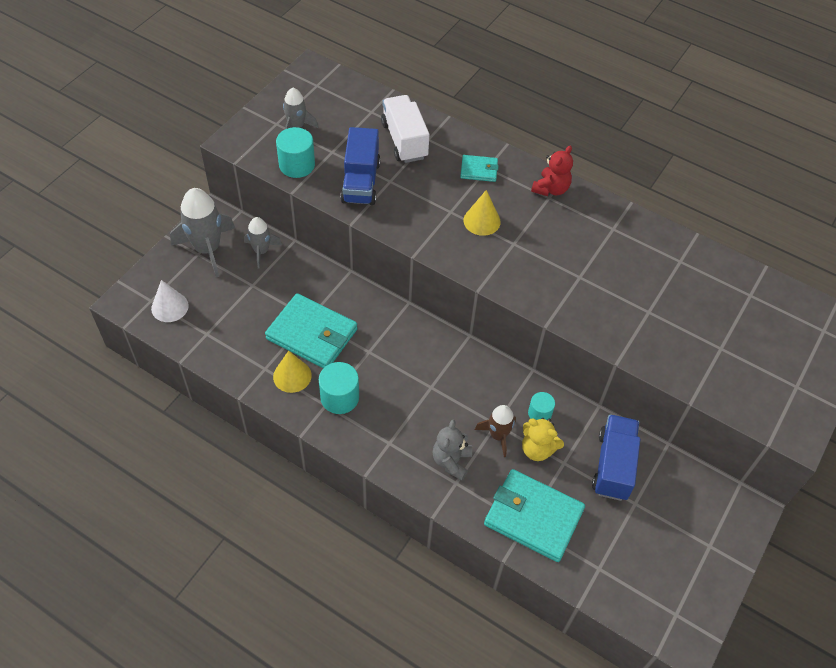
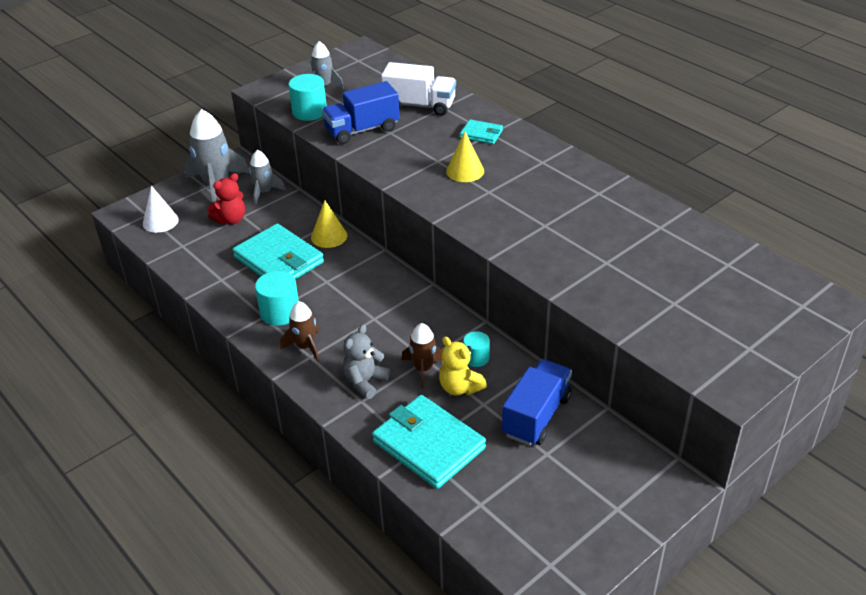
camera: 20 degrees right, 15 degrees down
yellow cone [273,351,312,393] -> yellow cone moved to [311,200,347,248]
blue truck [340,127,381,205] -> blue truck turned 45 degrees clockwise [322,81,400,144]
white truck [381,95,430,163] -> white truck turned 105 degrees clockwise [381,62,456,116]
red teddy bear [531,146,573,196] -> red teddy bear moved to [207,173,245,224]
none -> brown rocket [280,301,319,362]

